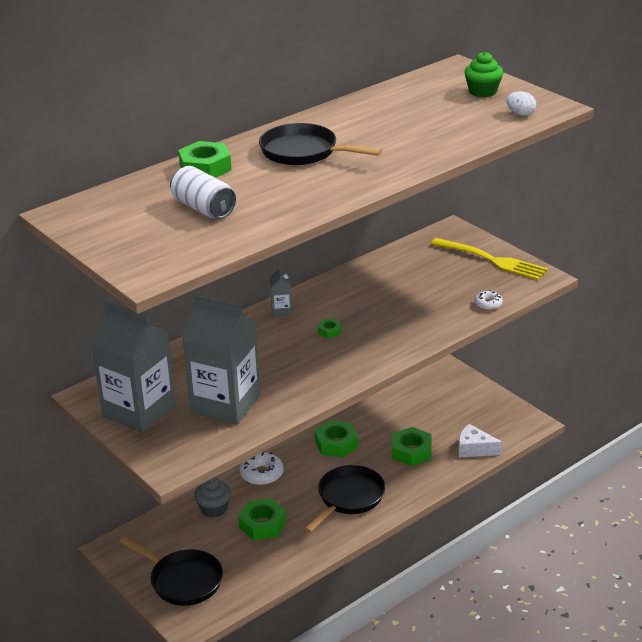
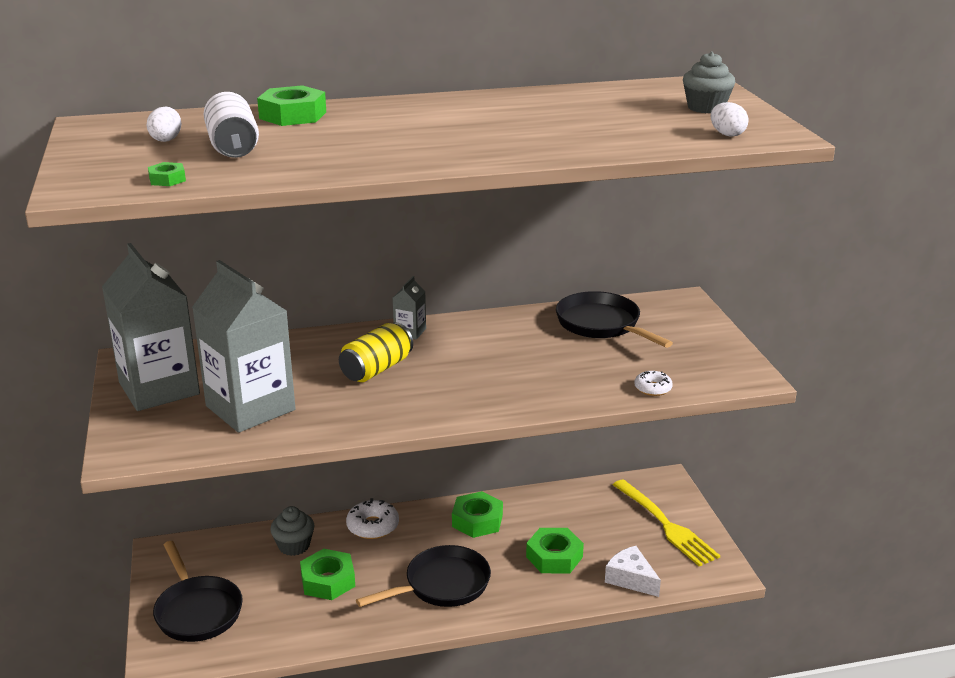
camera: 25 degrees right, 5 degrees down
black pan [259,123,382,165] -> black pan moved to [556,291,673,348]
green nut [318,318,342,338] -> green nut moved to [148,162,186,186]
yellow fork [431,238,548,280] -> yellow fork moved to [613,479,720,566]
green cupcake [464,52,503,97] -> grey cupcake [683,52,736,113]
none -> white egg [146,107,181,142]
none -> yellow can [339,322,413,382]

